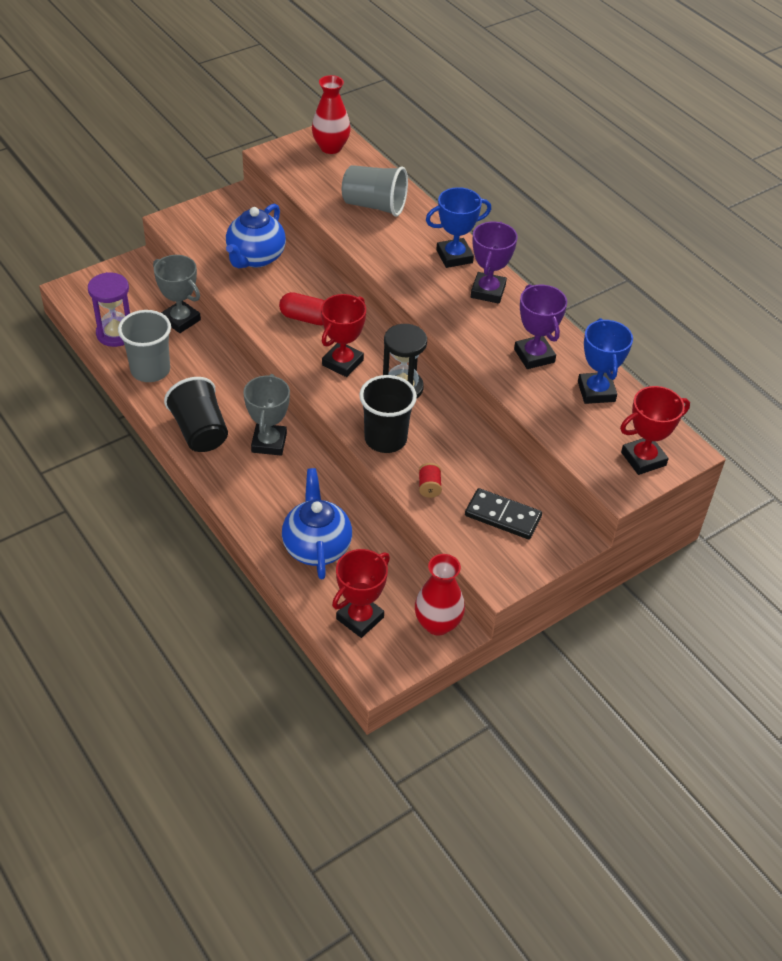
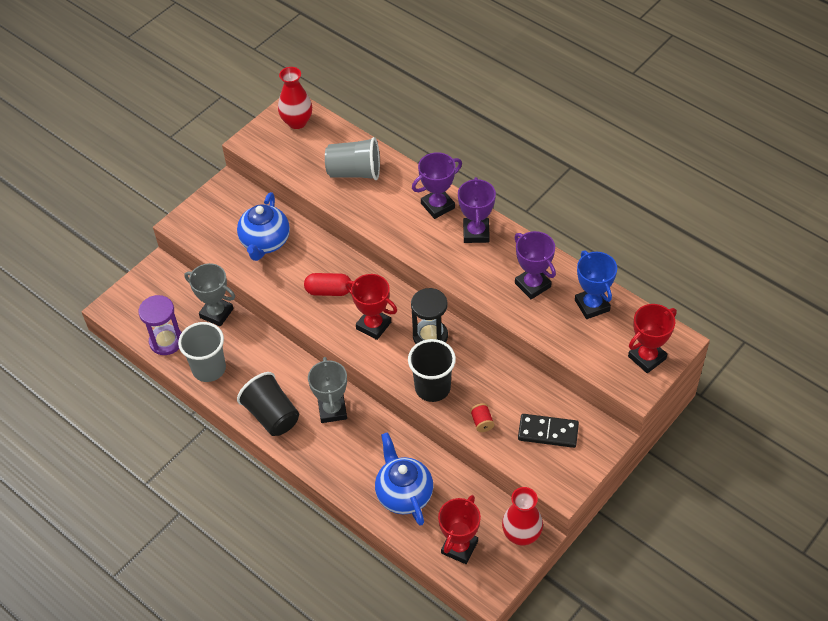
camera: 10 degrees left, 5 degrees up
red trophy [321,294,366,377] -> red trophy turned 75 degrees counterclockwise [345,274,397,340]
blue trophy [426,187,491,268] -> purple trophy [412,152,462,219]

